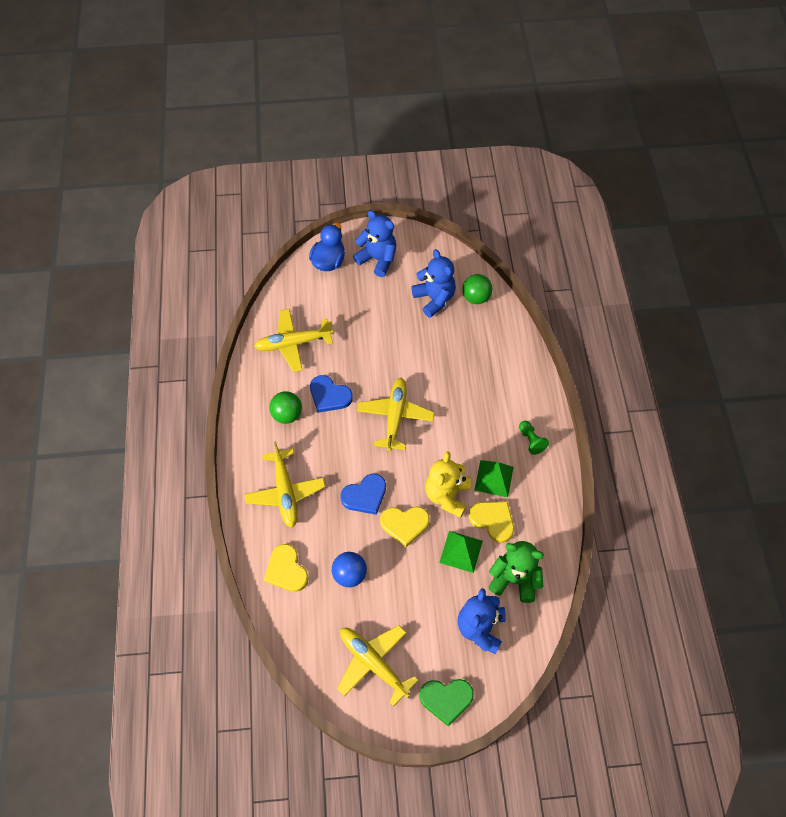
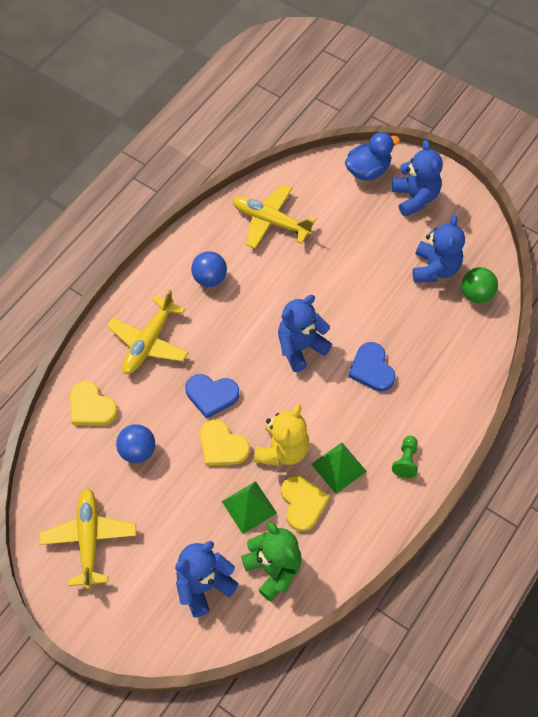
camera: 40 degrees right, 0 degrees up
yellow heart [264,544,309,592] -> yellow heart turned 60 degrees counterclockwise [70,381,118,425]
green ball [269,391,302,424] -> blue ball [191,251,227,287]
blue heart [310,375,353,413] -> blue heart moved to [348,342,396,392]
yellow plane [357,378,435,452] -> blue teddy bear [278,295,332,372]
green heart [419,679,474,727] -> none
yellow teddy bear [425,451,471,518] -> yellow teddy bear turned 150 degrees clockwise [254,404,309,466]

